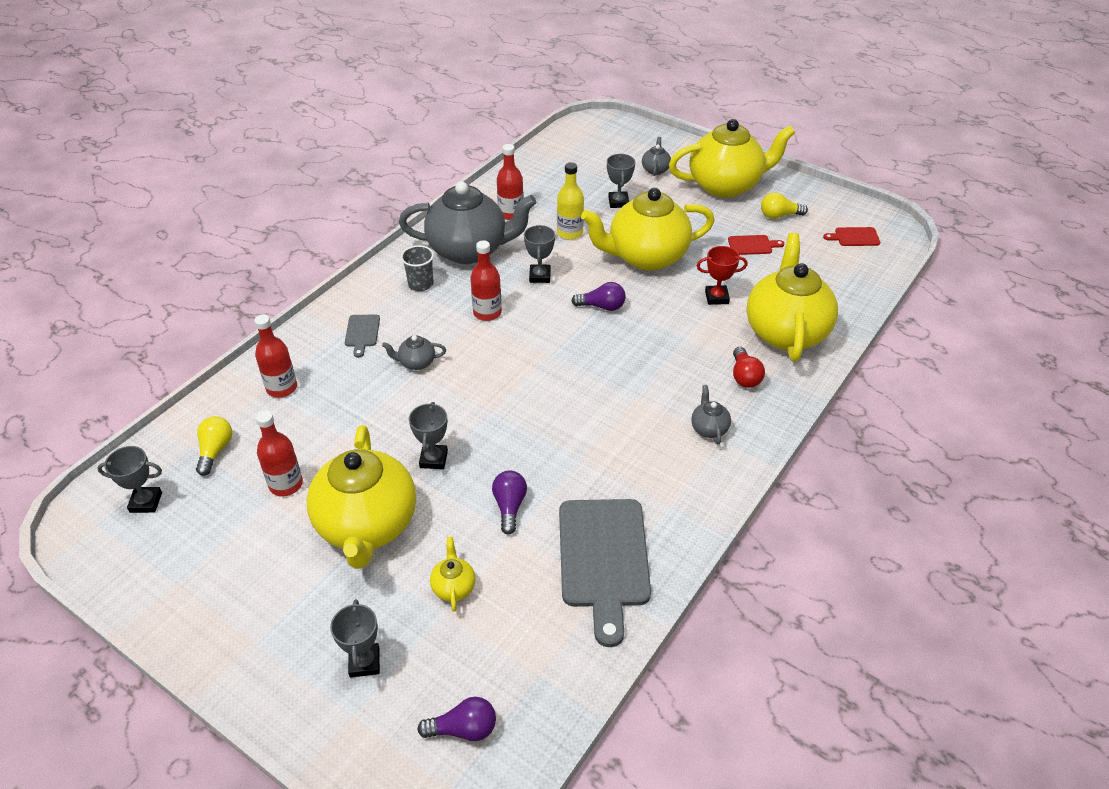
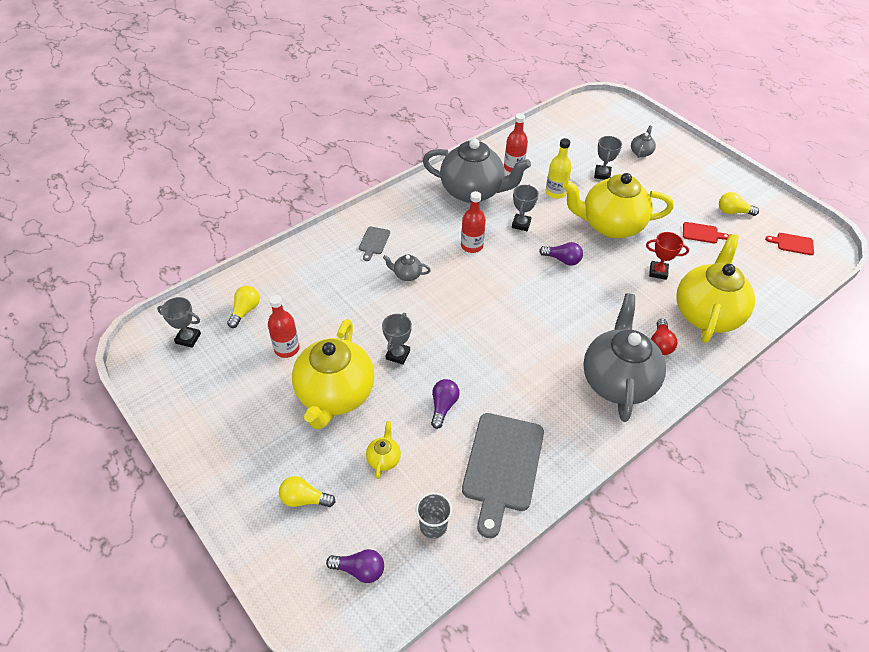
camera: 15 degrees right, 5 degrees up
red bottle [254,314,297,398] -> none
grey trophy [330,599,380,678] -> yellow light bulb [279,476,336,507]
grey cup [401,245,434,291] -> grey cup moved to [416,492,452,539]
yellow teapot [669,119,796,198] -> none
grey teapot [691,385,731,444] -> grey teapot [583,293,666,422], size x2.47

